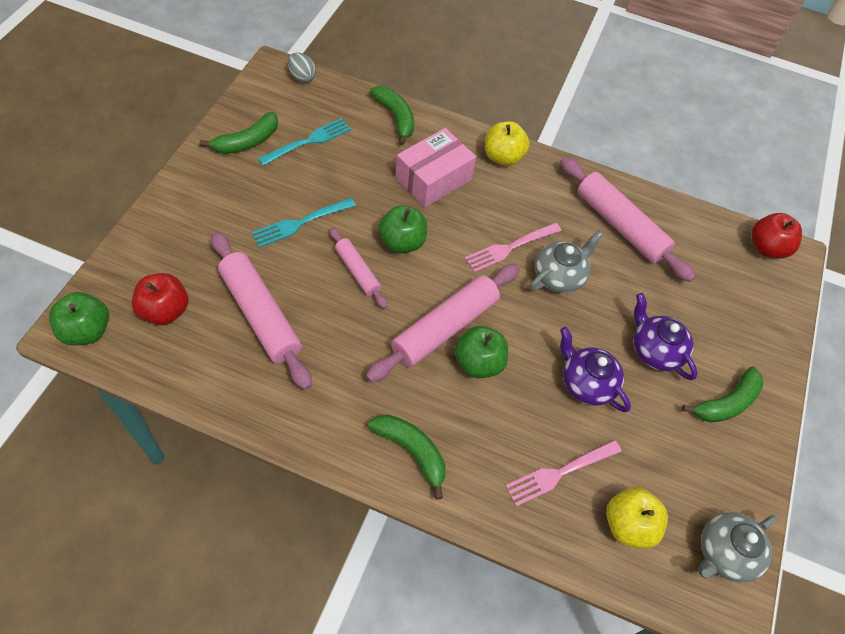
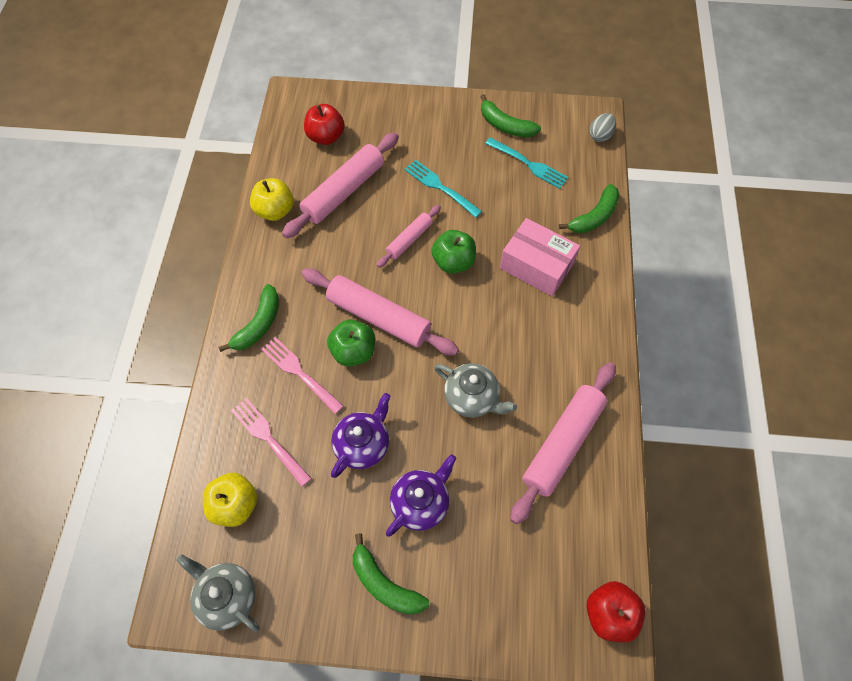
camera: 80 degrees right, 5 degrees up
green apple [49,292,109,346] -> none
pink fork [465,223,561,273] -> pink fork moved to [261,337,343,414]
yellow apple [485,121,530,166] -> yellow apple moved to [250,178,294,221]

